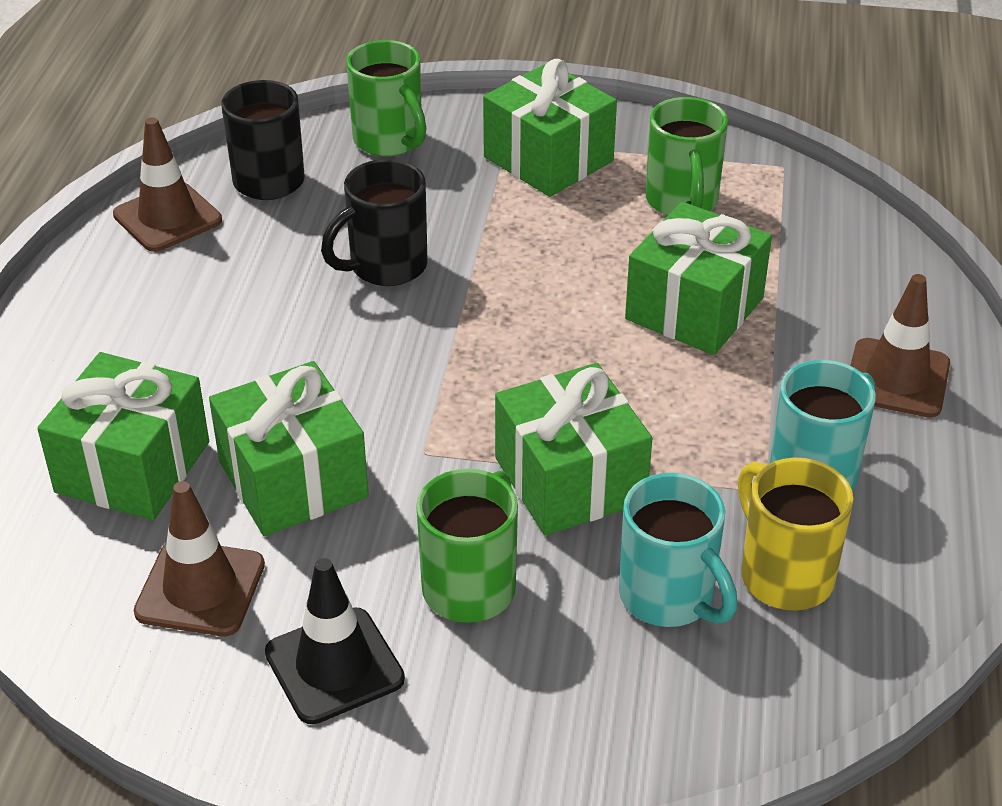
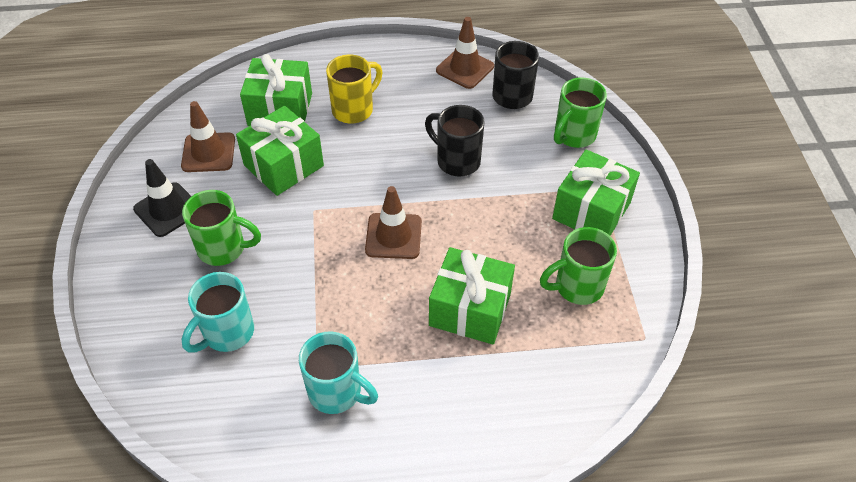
camera: 75 degrees right, 10 degrees up
green gift [495,363,653,536] -> none
yellow mug [738,458,853,611] -> yellow mug moved to [326,55,383,124]
brown traffic cone [850,274,950,418] -> brown traffic cone moved to [365,186,422,259]

